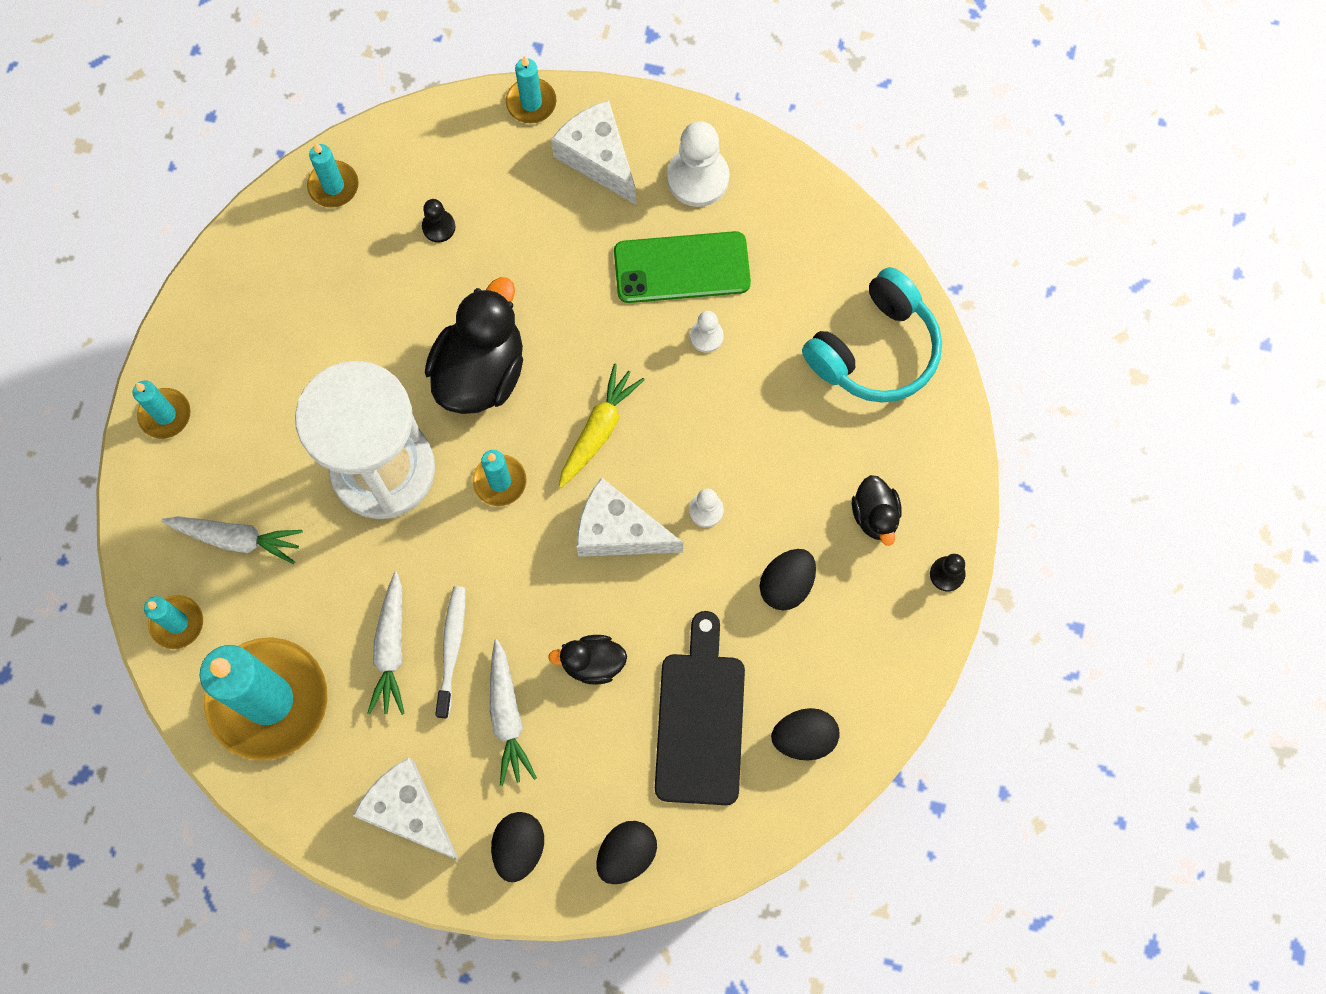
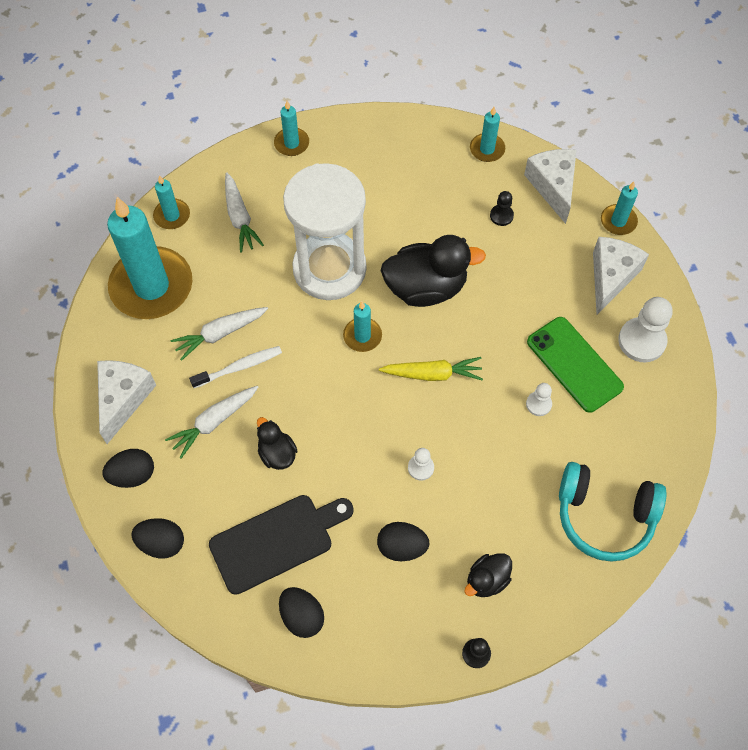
camera: 60 degrees right, 10 degrees down
white cheese [576,477,683,557] -> white cheese moved to [524,149,576,224]

